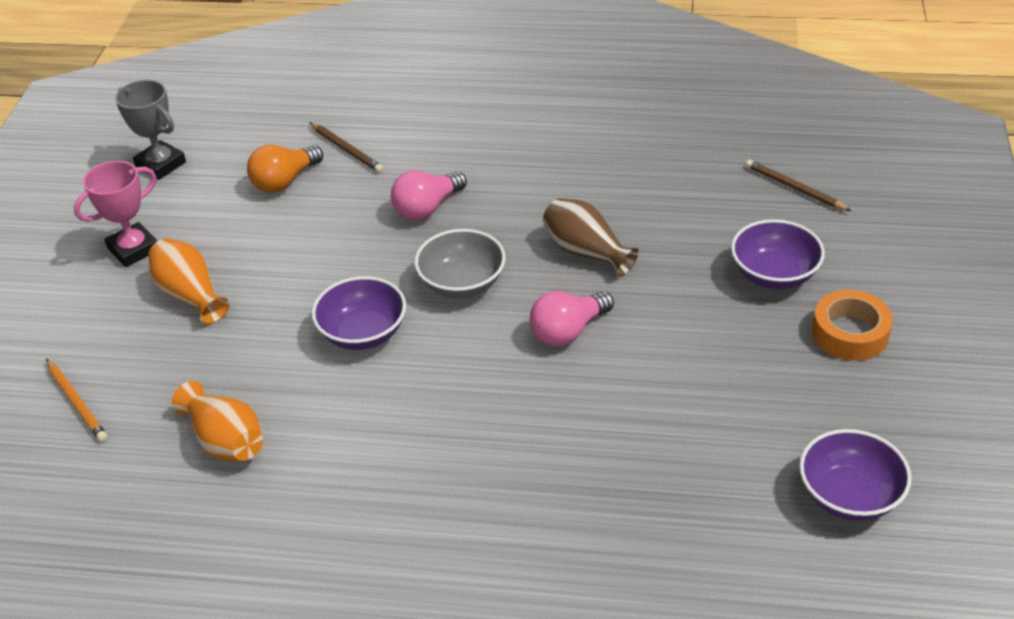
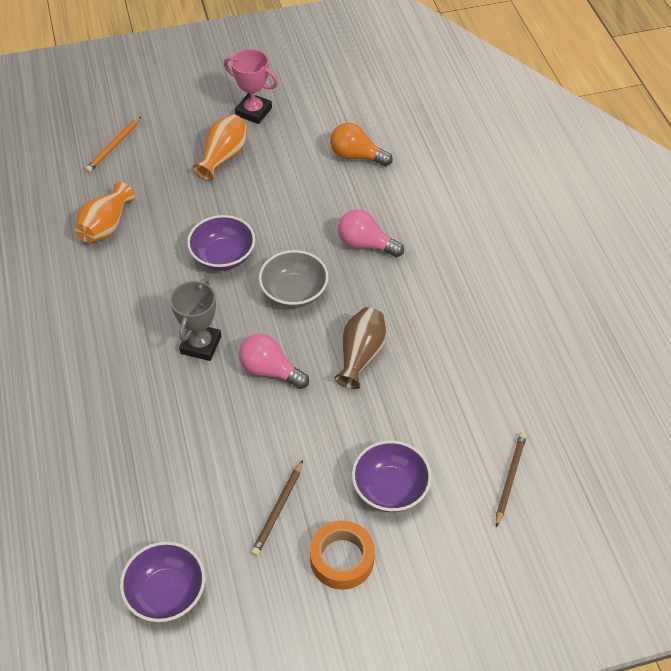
camera: 65 degrees right, 10 degrees up
grey trophy [115,80,186,180] -> grey trophy moved to [170,278,221,361]
brown pencil [309,122,383,173] -> brown pencil moved to [251,460,303,556]

